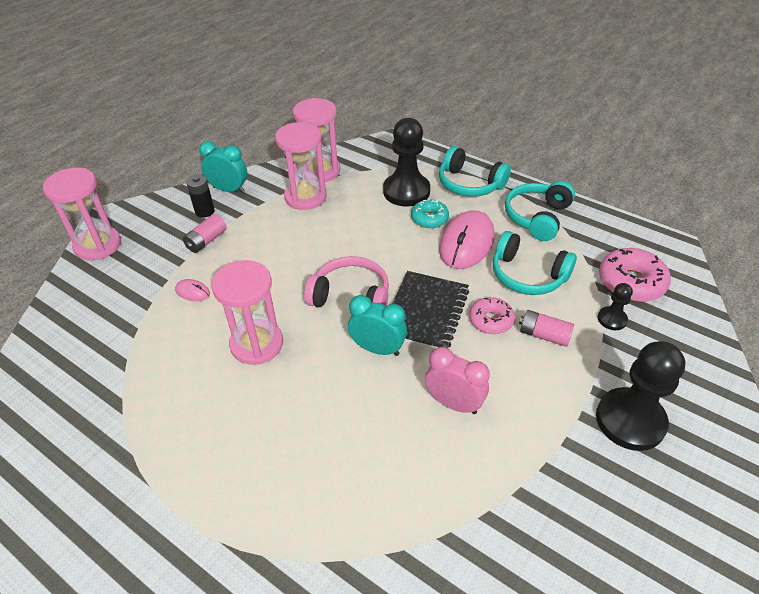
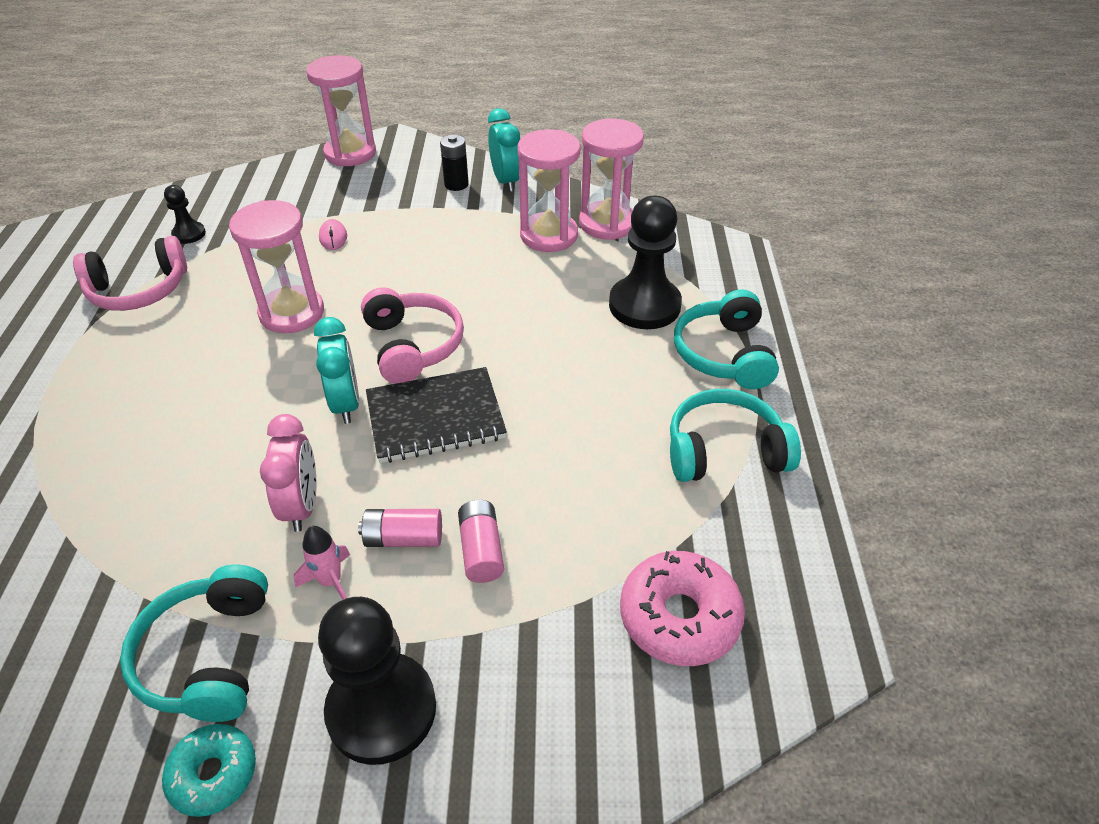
camera: 55 degrees right, 0 degrees up
pink battery [183,214,227,253] -> pink battery moved to [358,509,442,547]
turquoise donut [411,199,449,228] -> turquoise donut moved to [162,724,256,817]
pink mouse [439,210,495,269] -> none
pink donut [469,297,515,334] -> none
turquoise headphones [493,231,577,295] -> turquoise headphones moved to [120,565,268,722]
black pawn [598,283,633,330] -> black pawn moved to [164,185,206,244]
none -> pink headphones [73,236,187,311]
none -> pink rocket [294,526,350,600]

